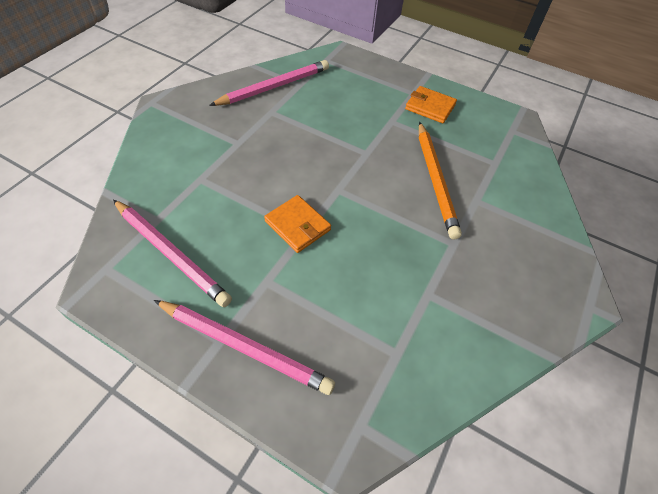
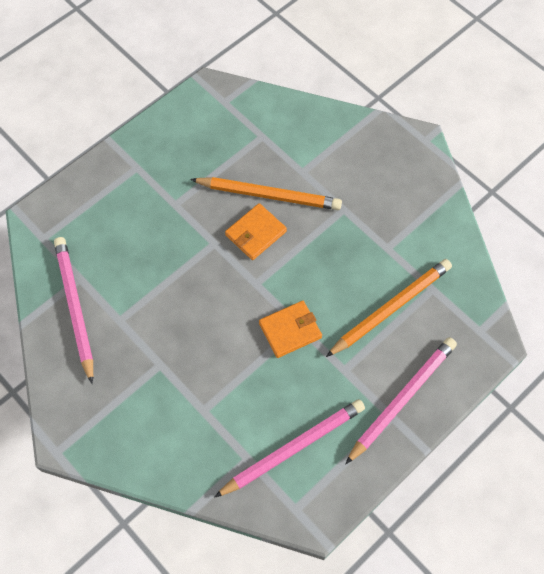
camera: 70 degrees left, 10 degrees up
orange wallet [405,86,457,123] -> orange wallet moved to [225,203,287,260]
none -> orange pencil [326,259,452,357]

